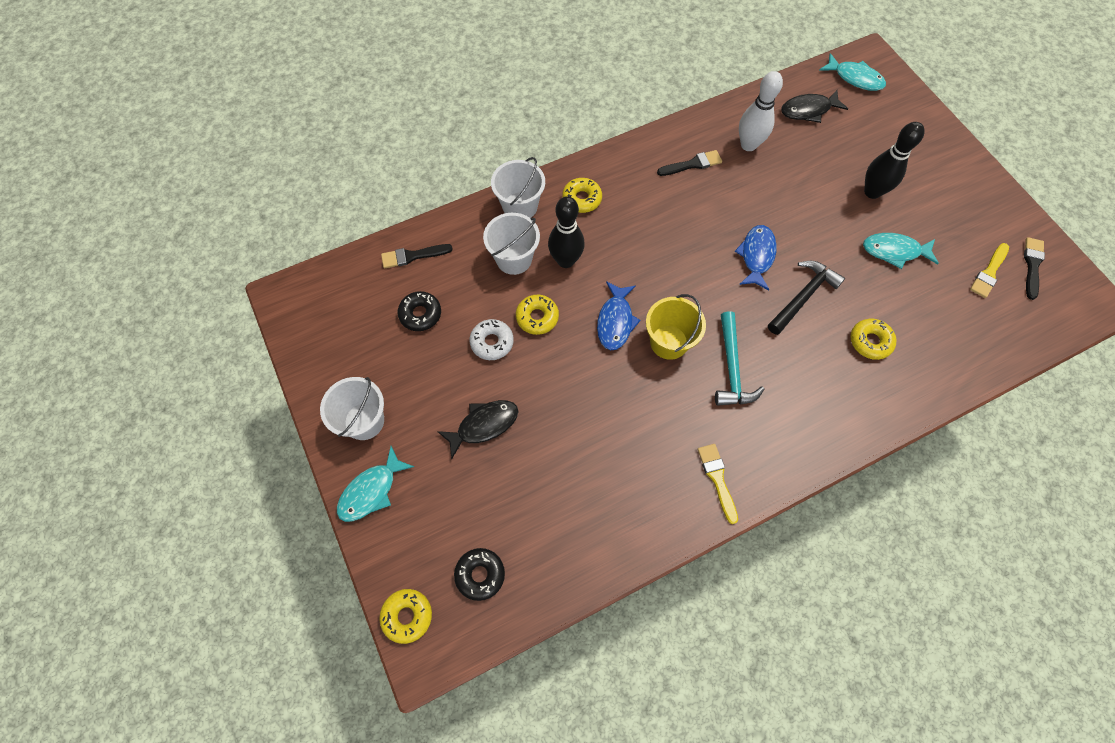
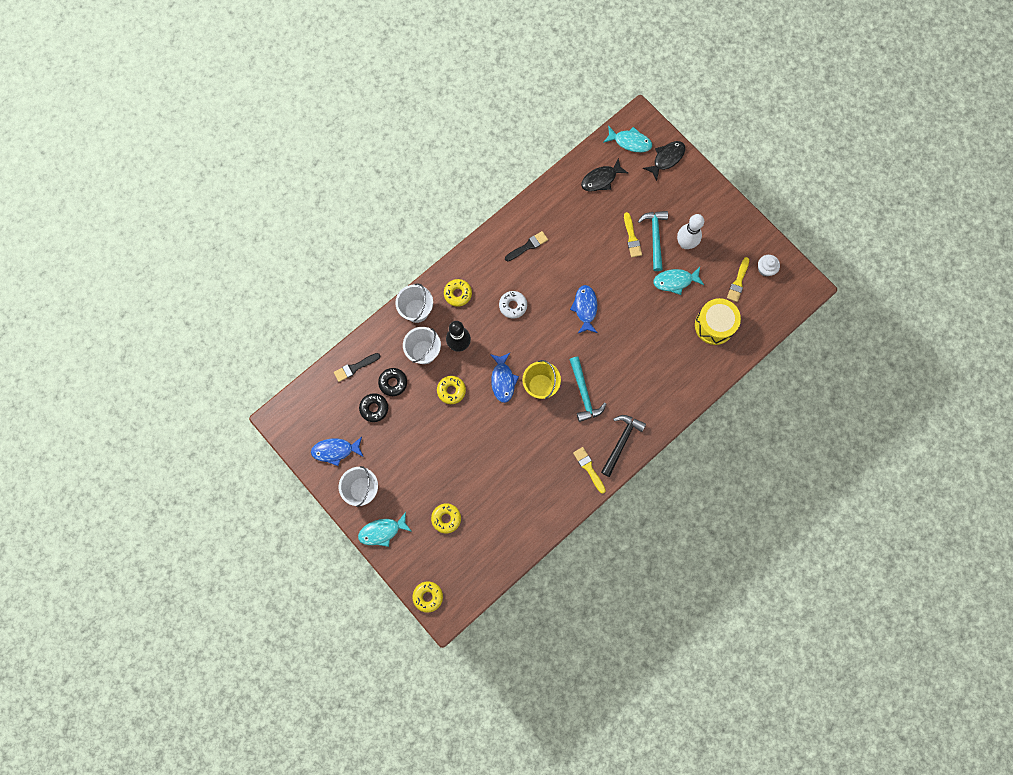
camera: 15 degrees left, 10 degrees up
turquoise fish [337,446,414,522] -> turquoise fish turned 45 degrees clockwise [358,512,412,547]
black fish [437,400,518,459] -> black fish moved to [643,141,685,181]
black donut [454,548,505,601] -> black donut moved to [378,368,407,396]
white donut [470,319,514,360] -> white donut moved to [499,291,527,319]
white bowling pin [739,71,783,151] -> white bowling pin moved to [677,214,704,249]
black hammer [768,261,845,335] -> black hammer moved to [601,415,646,477]
yellow donut [851,319,896,360] -> yellow donut moved to [431,503,461,534]
black bowling pin [864,122,925,199] -> turquoise hammer [638,211,668,271]
black brush [1024,237,1045,300] -> white cupcake [758,255,780,277]
none -> blue fish [311,437,364,466]
none -> yellow brush [624,212,642,257]
none -> yellow drum [695,298,741,345]

